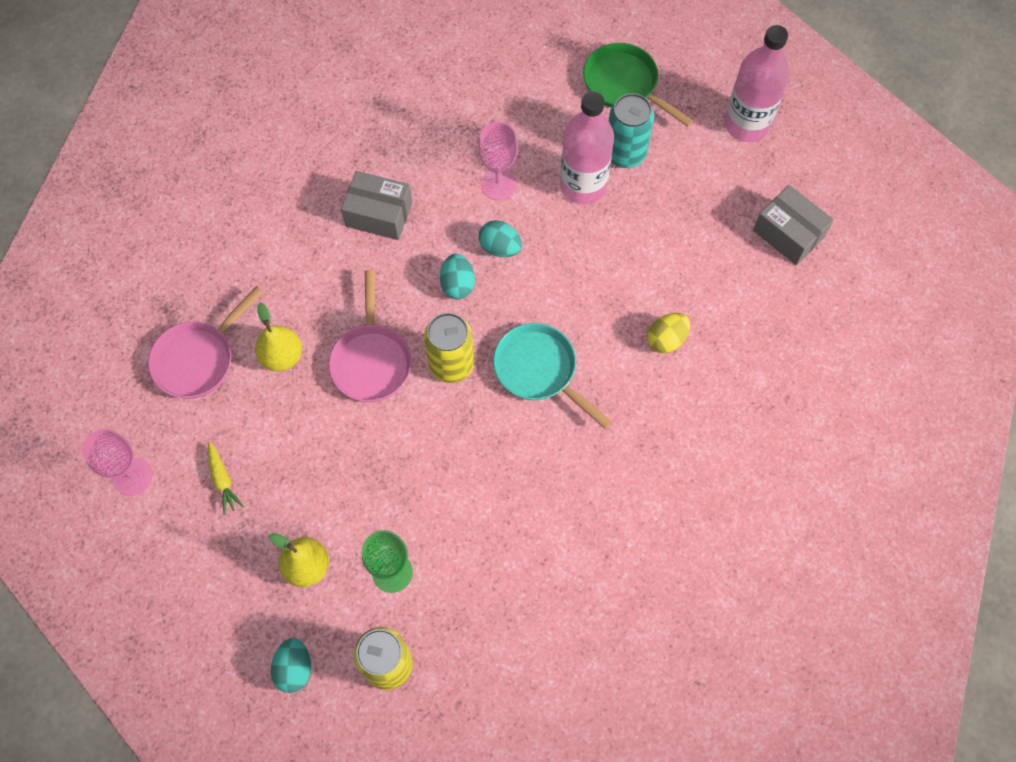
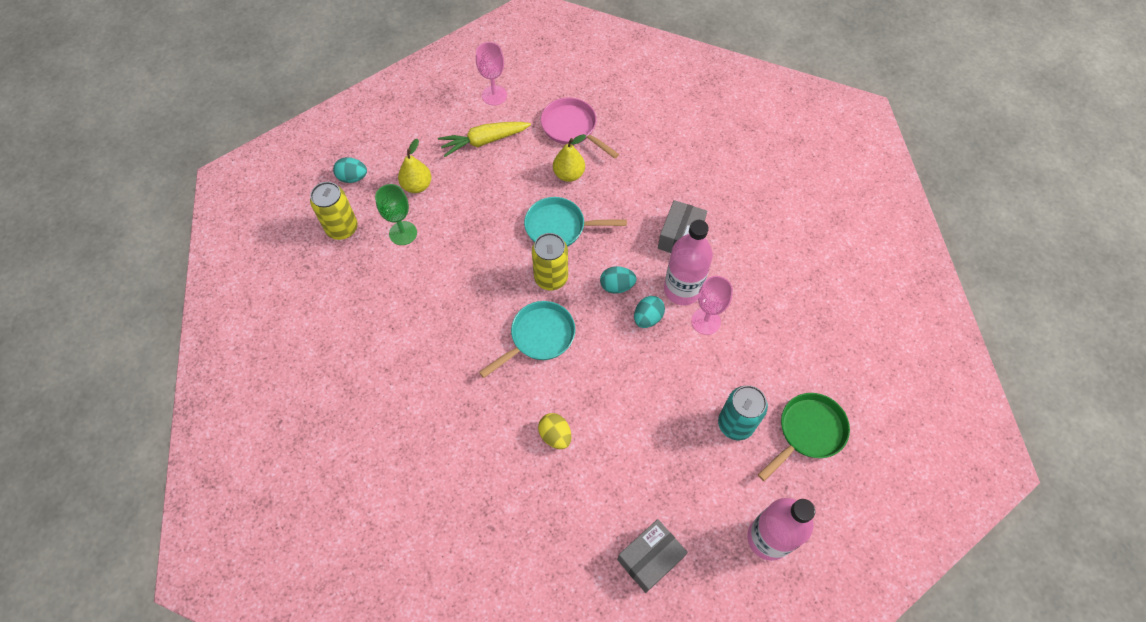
camera: 95 degrees right, 5 degrees down
yellow carrot [208,442,244,515] -> yellow carrot [438,122,531,157], size x1.80
pink pan [329,270,412,402] -> turquoise pan [524,197,627,247]
pink bottle [560,91,614,204] -> pink bottle moved to [664,220,713,305]

